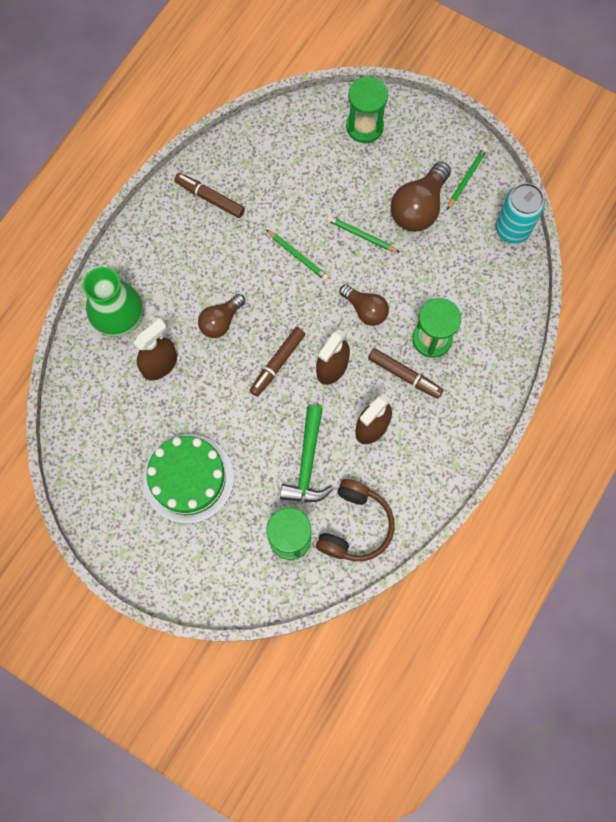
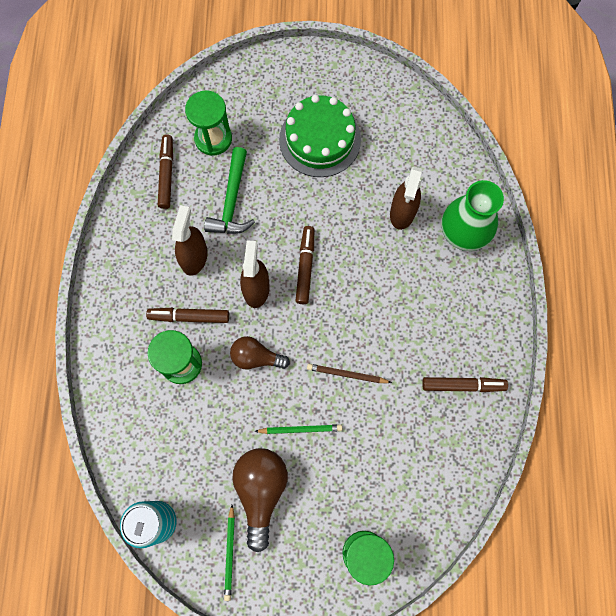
camera: 150 degrees right, 0 degrees up
brown light bulb [198,294,245,338] -> none
green pencil [266,230,329,281] -> brown pencil [307,364,392,383]
green hammer [280,405,333,502] -> green hammer turned 150 degrees counterclockwise [204,147,255,234]
brown headphones [316,479,395,561] -> brown marker [158,134,173,209]

